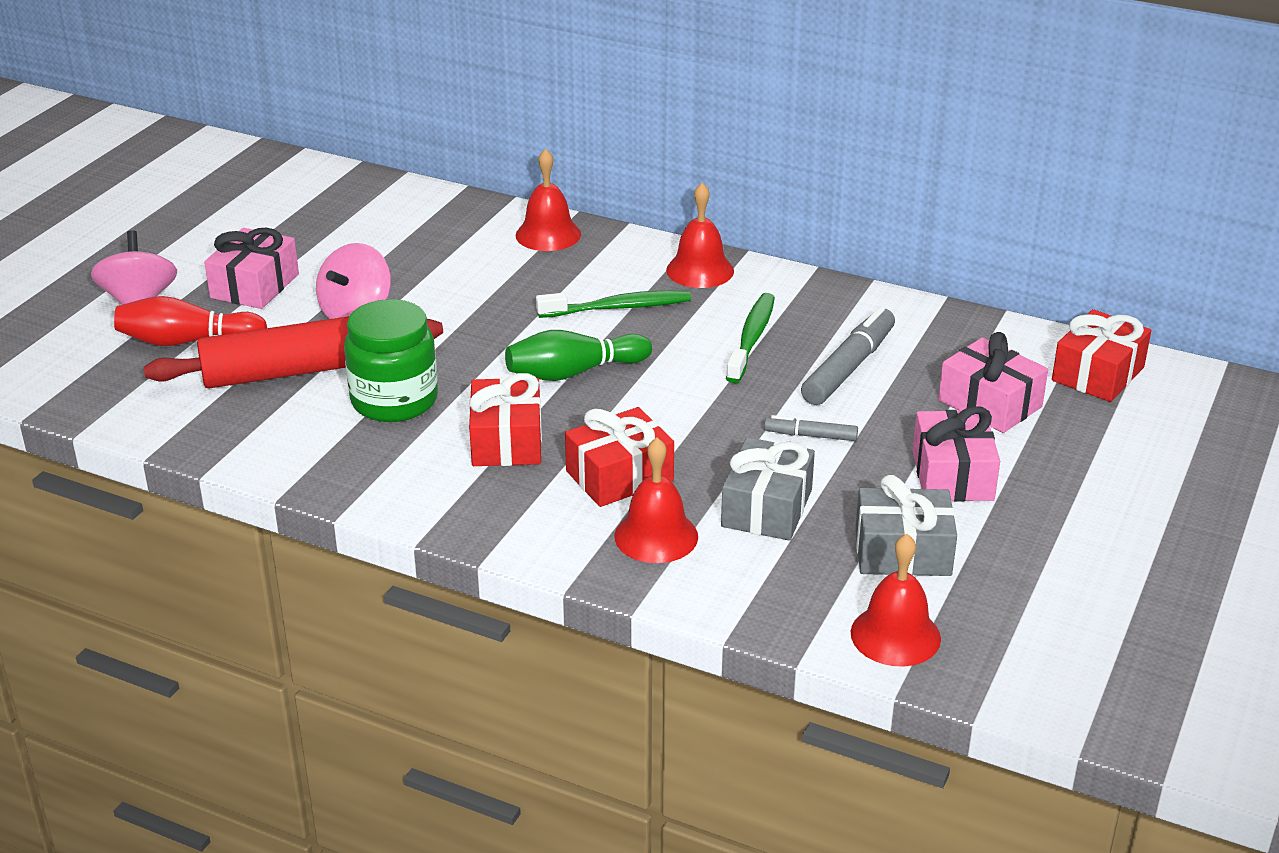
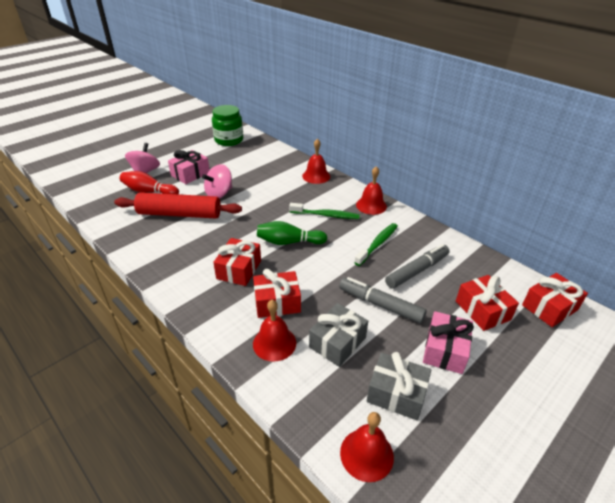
camera: 20 degrees right, 5 degrees up
green jar [344,299,438,422] -> green jar moved to [212,105,243,146]
grey marker [764,415,858,441] -> grey marker [339,277,427,323], size x1.87
pink gift [938,332,1048,433] -> red gift [456,275,519,331]

